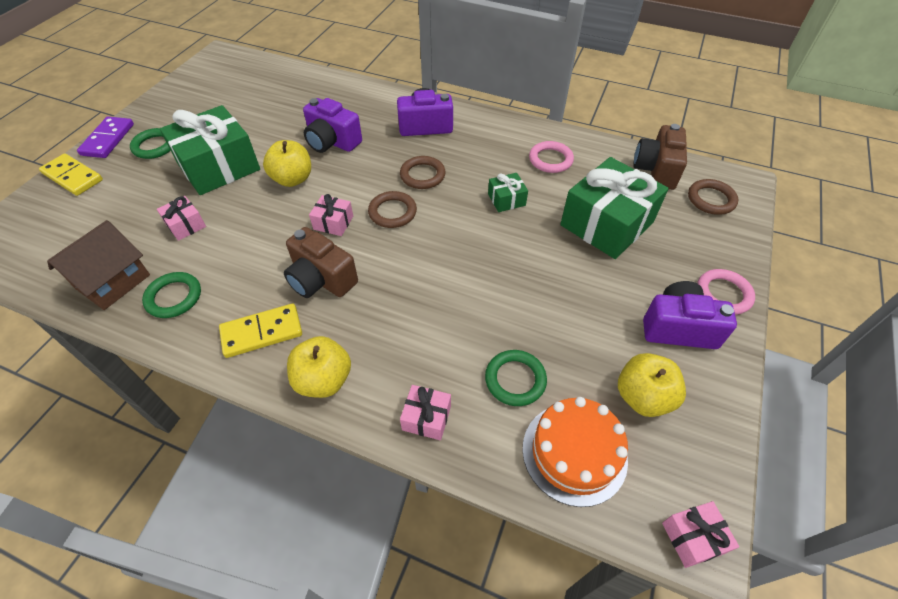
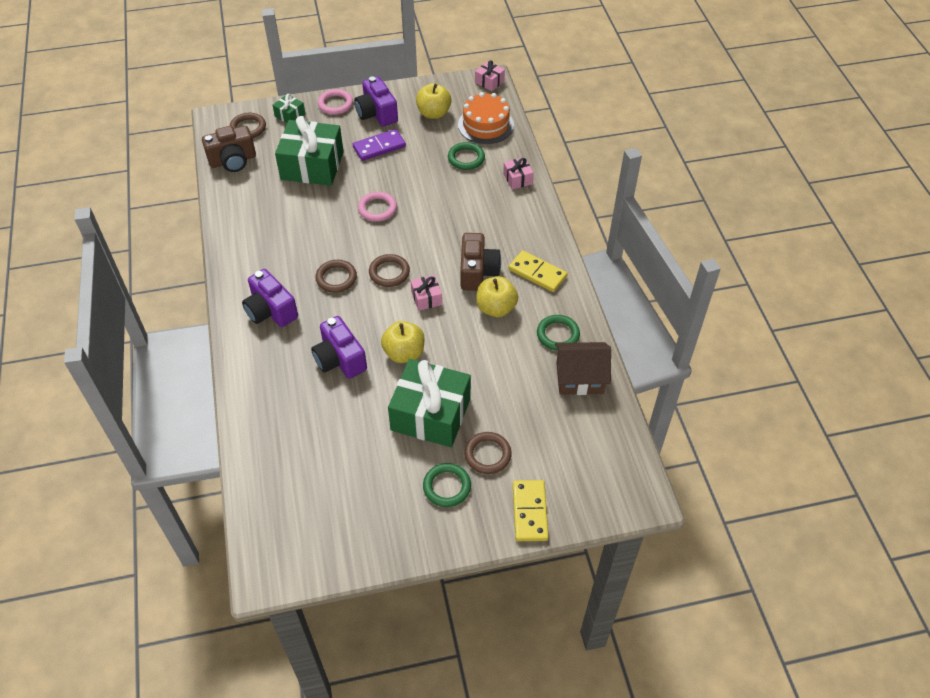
camera: 125 degrees left, 0 degrees up
purple domino [77,117,134,158] -> purple domino moved to [353,129,406,161]
pink gift [157,196,206,241] -> none
yellow apple [287,336,351,398] -> yellow apple moved to [476,276,518,317]
purple camera [303,98,362,153] -> purple camera turned 150 degrees clockwise [311,316,367,379]
green gift [488,173,528,212] -> green gift moved to [273,94,305,123]
pink ring [529,141,574,173] -> pink ring moved to [358,192,397,222]
none -> brown ring [464,432,512,474]

